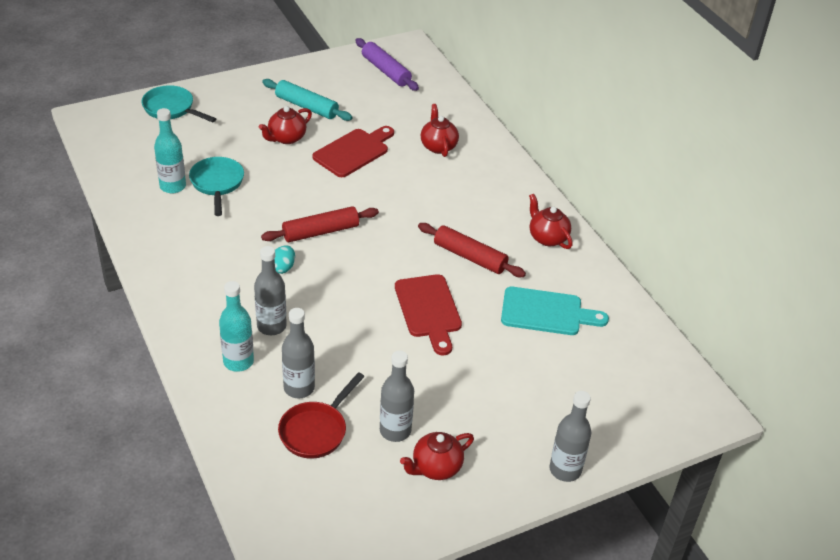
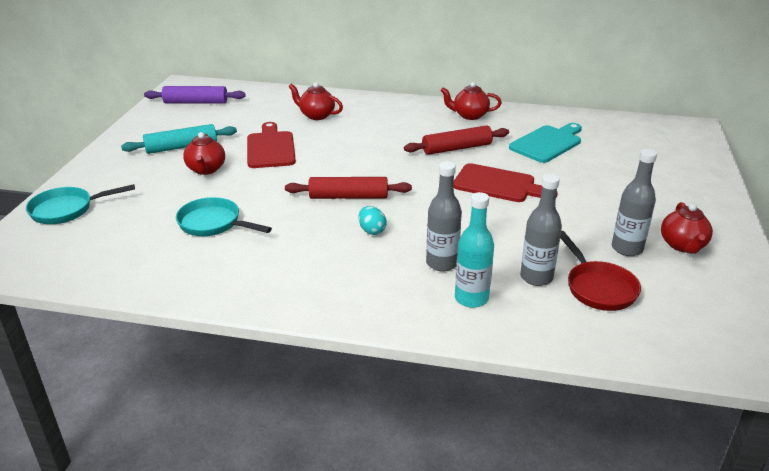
camera: 50 degrees left, 10 degrees down
turquoise bottle [154,108,186,193] -> none
red rolling pin [261,206,379,242] -> red rolling pin turned 75 degrees clockwise [285,177,412,199]
grey bottle [550,391,591,482] -> none

